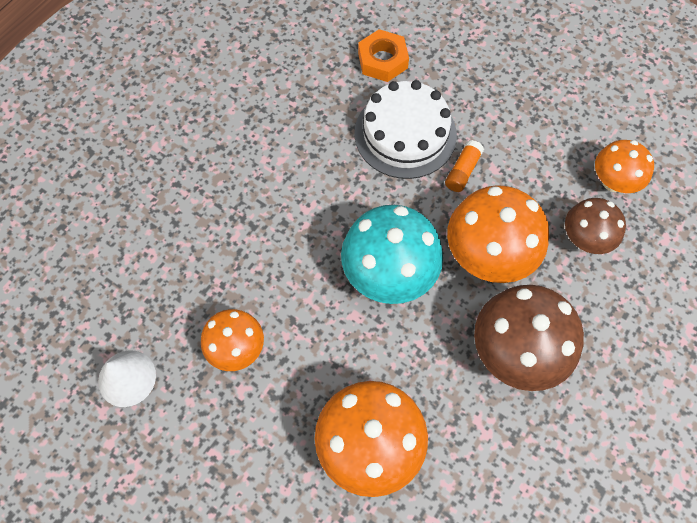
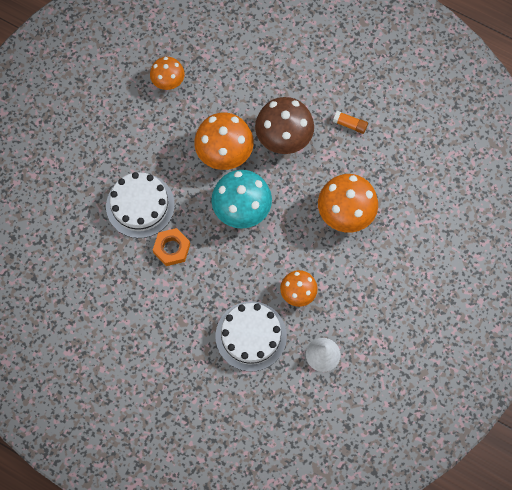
camera: 95 degrees left, 5 degrees up
orange nut [358,29,409,82] -> orange nut moved to [153,228,190,266]
orange glue stick [445,140,484,192] -> orange glue stick moved to [333,111,368,134]
brown mushroom [565,198,626,254] -> none
none -> white cake [215,301,287,372]

